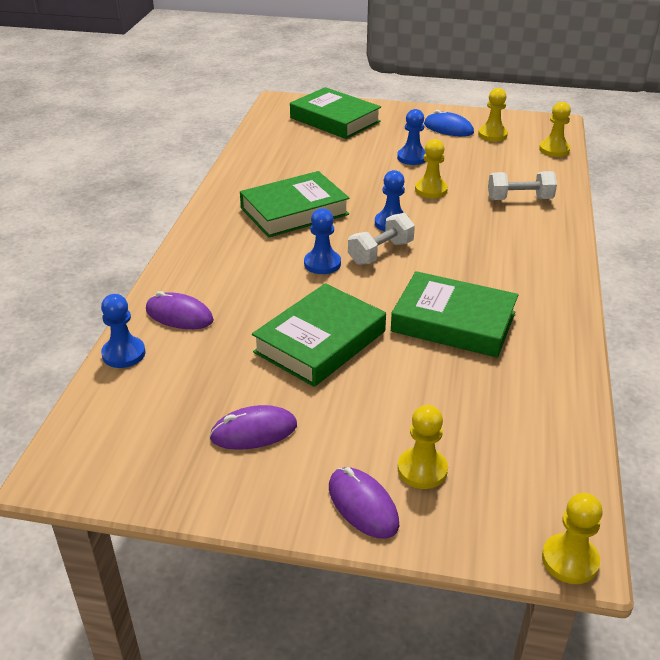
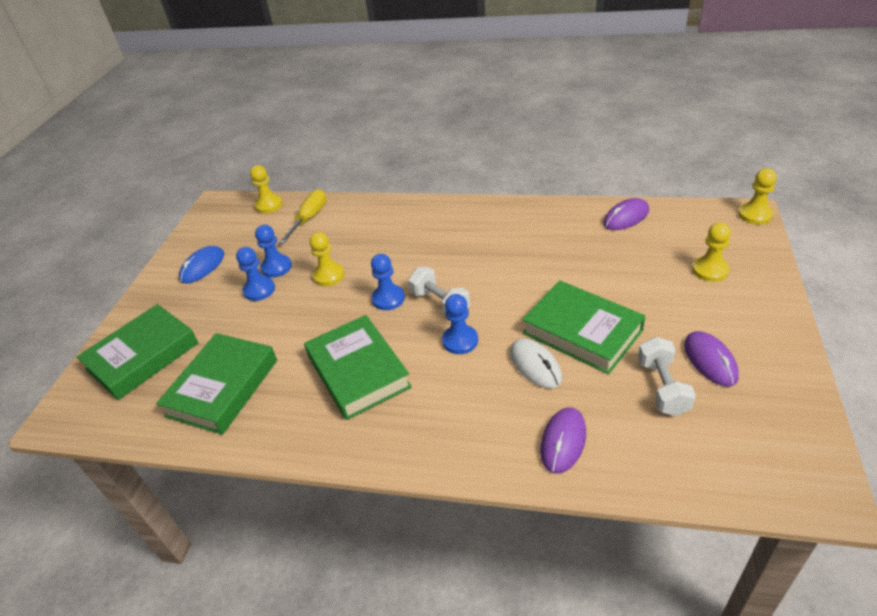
camera: 85 degrees left, 5 degrees up
blue pawn [101,294,146,368] -> blue pawn moved to [255,225,292,278]
purple mouse [329,467,399,539] -> purple mouse moved to [603,198,649,230]
green book [391,271,518,358] -> green book moved to [156,333,277,435]
yellow pawn [478,88,508,142] -> none
white dumbbell [488,171,557,200] -> white dumbbell moved to [638,337,696,416]
none -> yellow screwdriver [279,189,327,244]
none -> white mouse [510,338,562,388]

